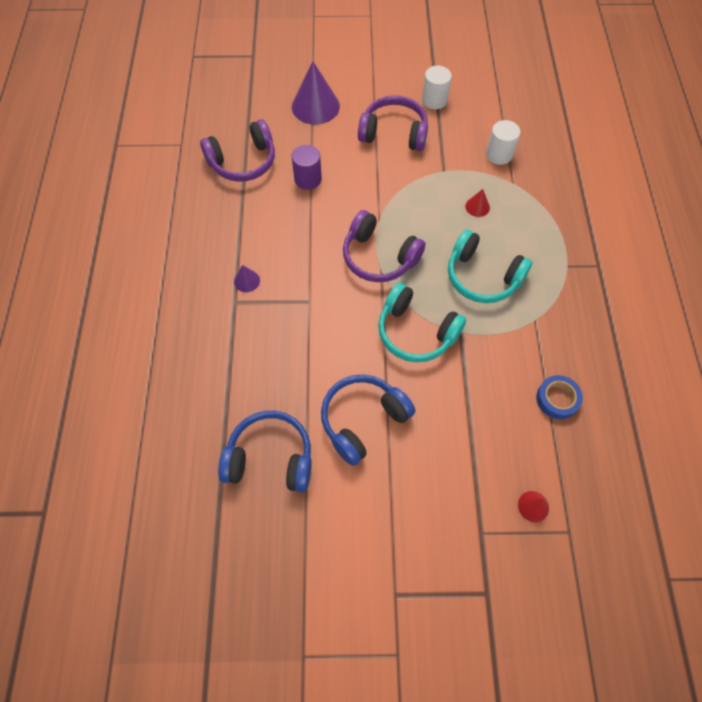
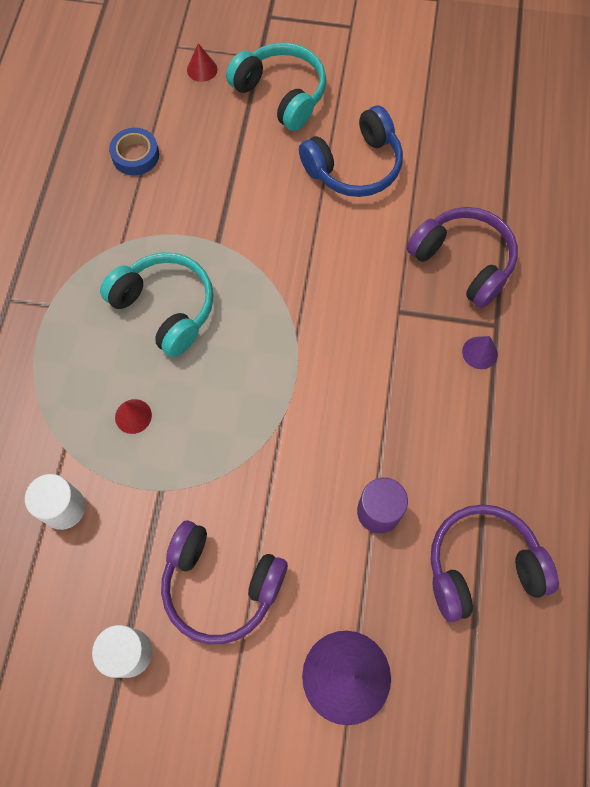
camera: 170 degrees left, 5 degrees up
blue headphones [218,411,312,492] -> none
purple headphones [343,210,426,282] -> purple headphones moved to [407,207,518,308]
turquoise headphones [378,283,466,362] -> turquoise headphones moved to [226,42,326,131]

